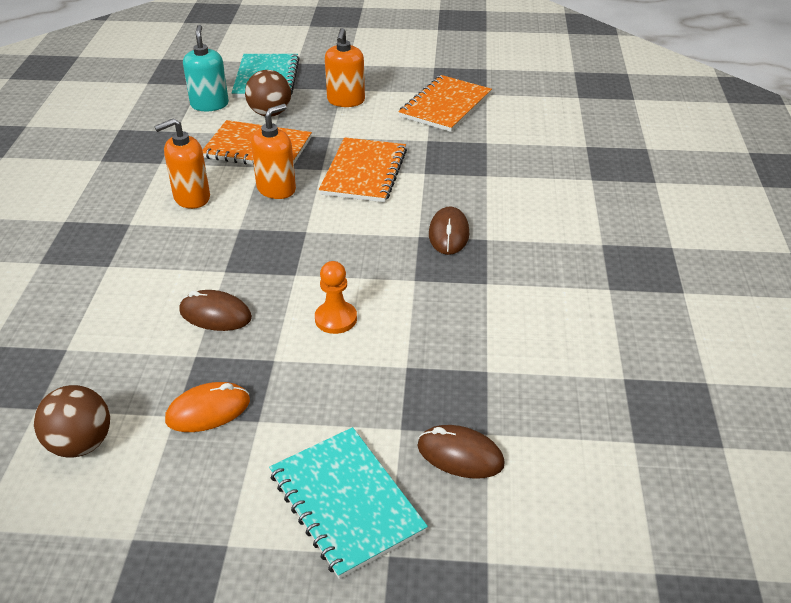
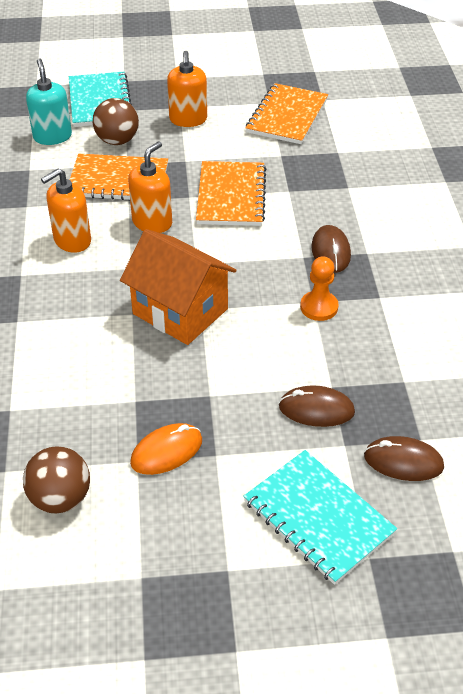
camera: 10 degrees left, 5 degrees up
brown mouse [179,290,252,331] -> brown mouse moved to [279,385,355,427]
orange pawn [315,261,357,334] -> orange pawn moved to [300,256,339,321]
none -> orange house [120,229,237,345]

